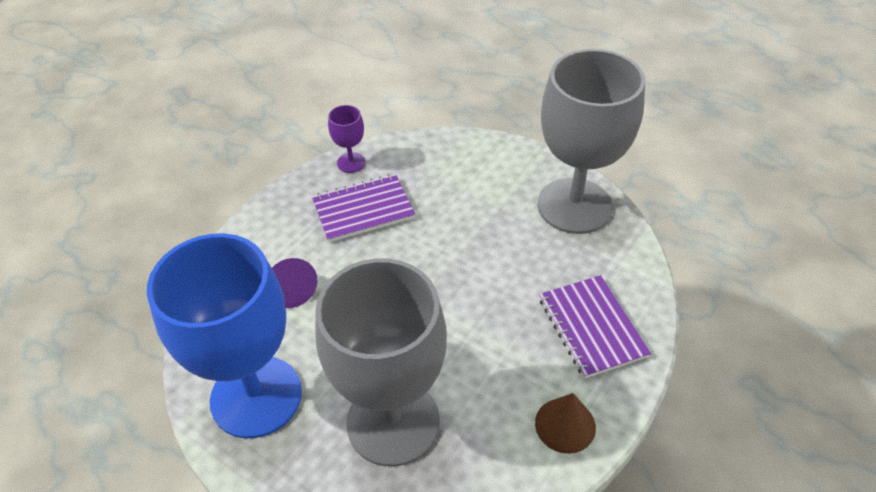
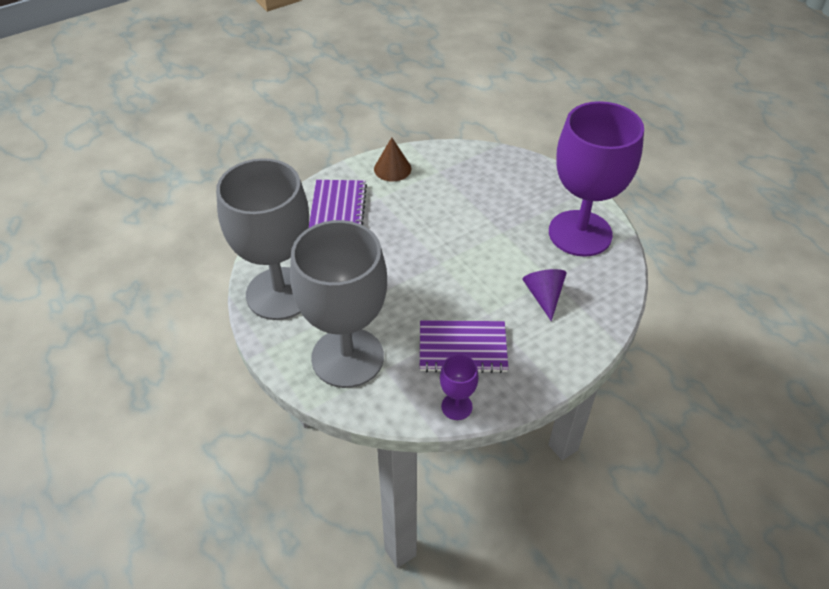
camera: 160 degrees left, 0 degrees up
blue goblet [147,233,302,438] -> purple goblet [549,101,644,257]
grey goblet [315,258,447,467] -> grey goblet moved to [290,220,387,388]

